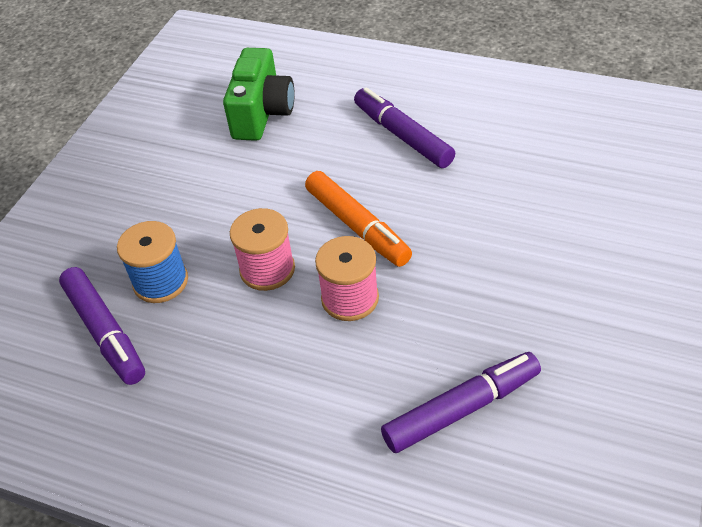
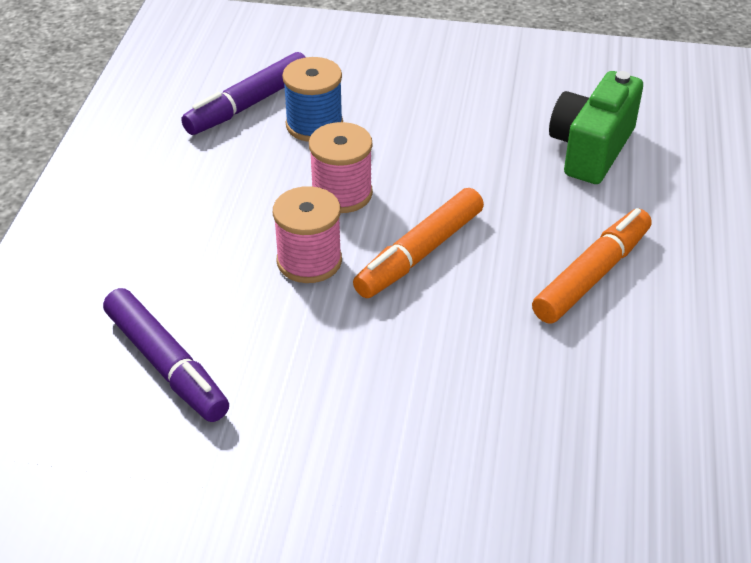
camera: 75 degrees right, 5 degrees down
green camera [223,48,295,141] -> green camera turned 120 degrees clockwise [549,71,643,184]
purple marker [354,87,455,168] -> orange marker [532,208,652,323]

